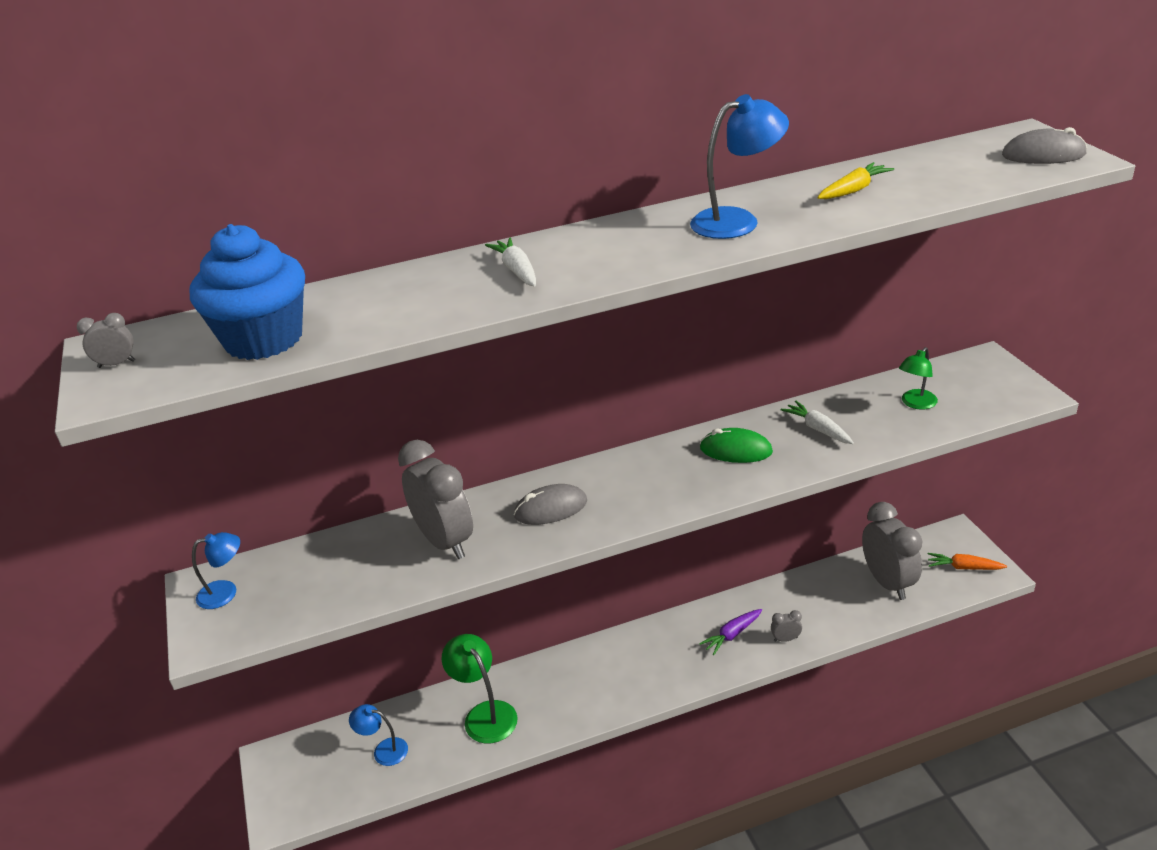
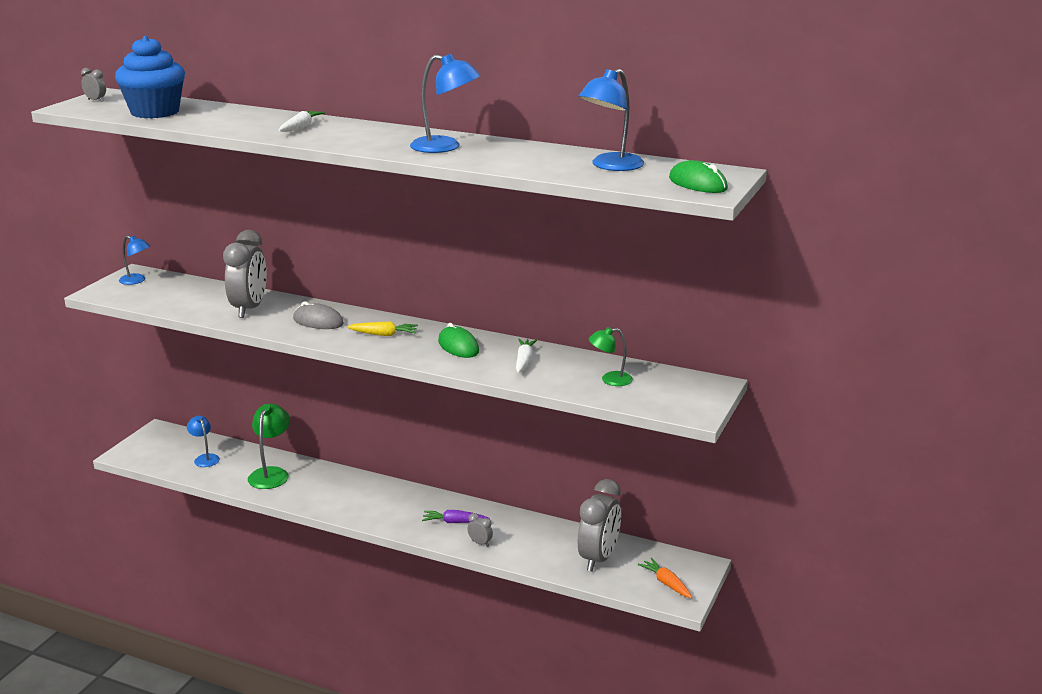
camera: 40 degrees right, 10 degrees down
yellow carrot [817,162,894,199] -> yellow carrot moved to [347,321,418,336]
grey mouse [1002,127,1087,164] -> green mouse [669,160,728,193]
none -> blue lamp [578,69,644,171]

